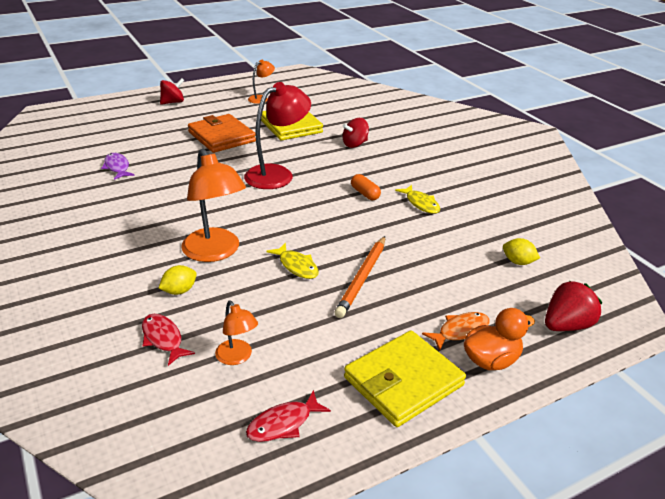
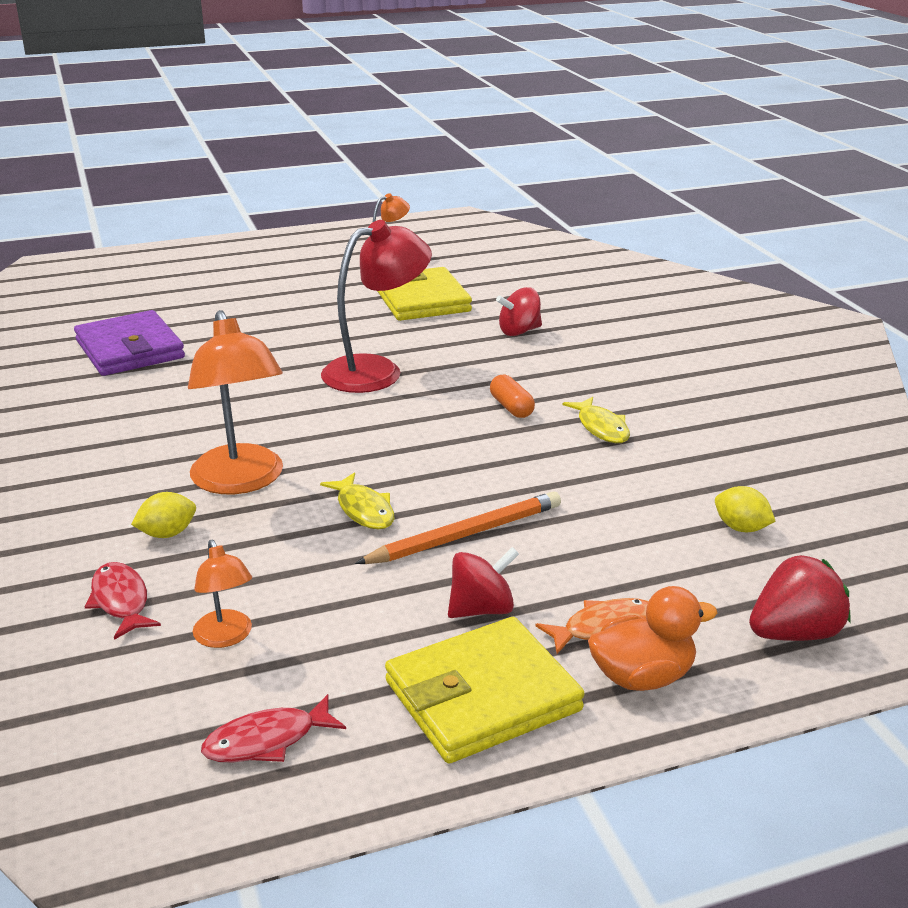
camera: 10 degrees right, 5 degrees down
purple fish [101,153,135,180] -> purple wallet [74,310,185,376]
red spinning top [160,78,184,105] -> red spinning top moved to [448,547,519,618]
orange wallet [188,114,256,153] -> none
orange pencil [334,236,385,318] -> orange pencil turned 150 degrees counterclockwise [355,491,561,564]

